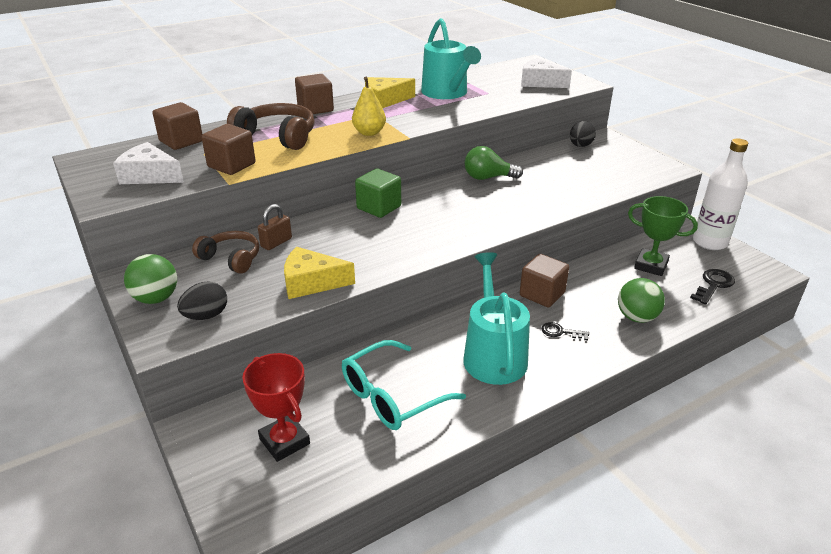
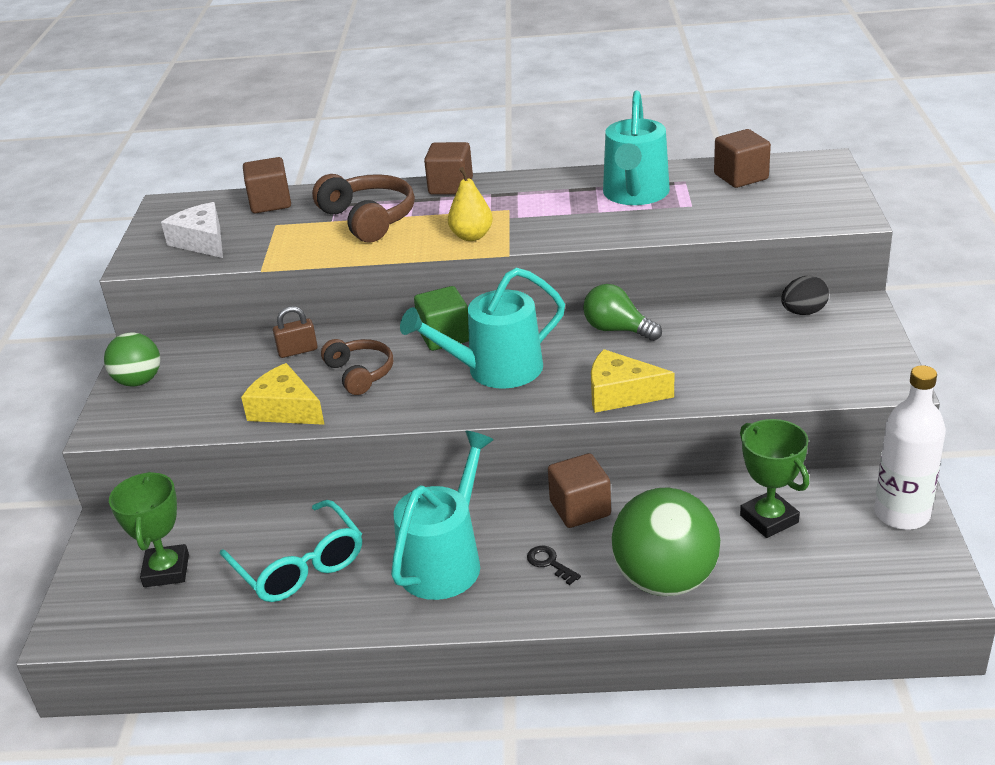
camera: 35 degrees right, 0 degrees up
black egg [177,282,227,320] -> none
brown headphones [192,231,259,274] -> brown headphones moved to [321,339,393,395]
brown cube [201,124,256,175] -> brown cube moved to [714,129,771,188]
red trophy [243,353,310,462] -> green trophy [109,472,189,587]
turquoise glasses [342,340,466,430] -> turquoise glasses turned 120 degrees counterclockwise [220,500,362,602]
yellow cheese [365,77,415,108] -> yellow cheese moved to [591,349,674,413]
white cheese [521,58,572,88] -> none
green ball [618,278,665,323] -> green ball [611,488,720,596], size x1.68
black key [690,269,735,304] -> none
none -> turquoise watering can [400,267,565,389]

